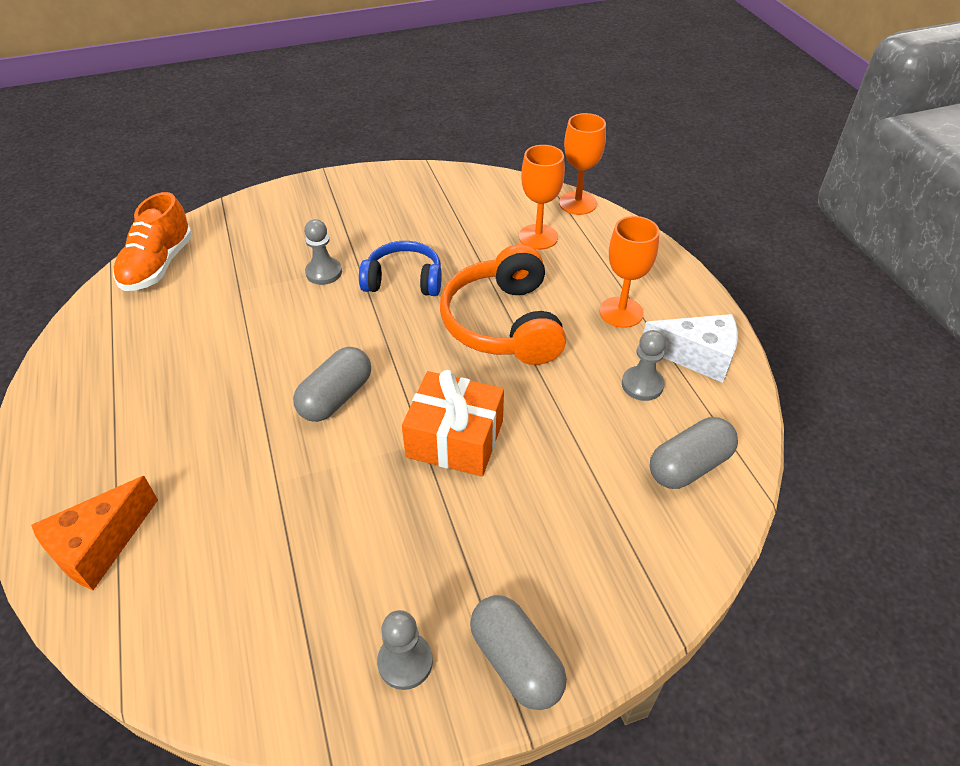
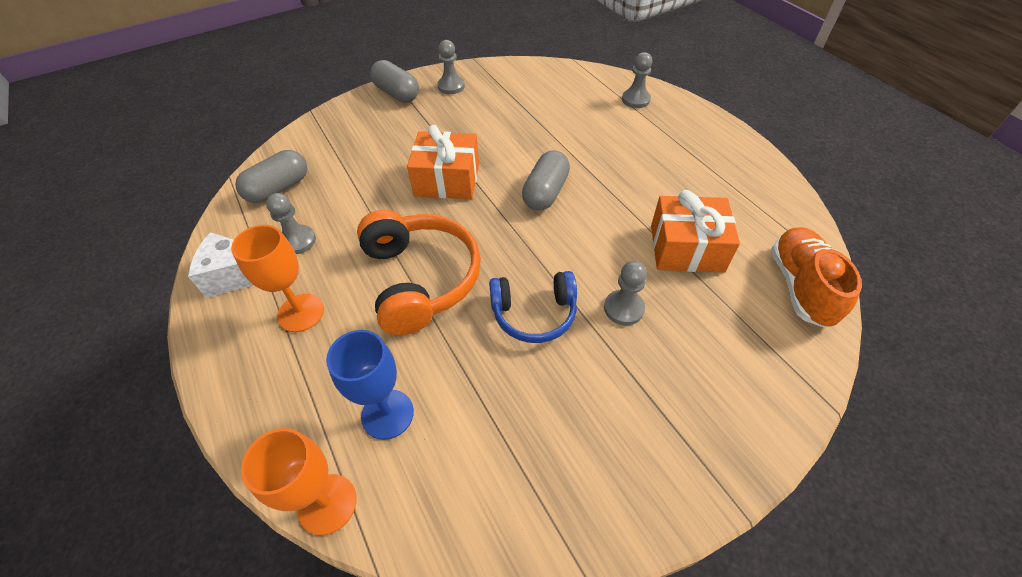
camera: 170 degrees right, 5 degrees up
orange cheese [31,476,158,590] -> grey pawn [622,52,653,108]
orange goblet [519,145,565,250] -> blue goblet [326,330,414,440]
none -> orange gift [651,190,740,273]

